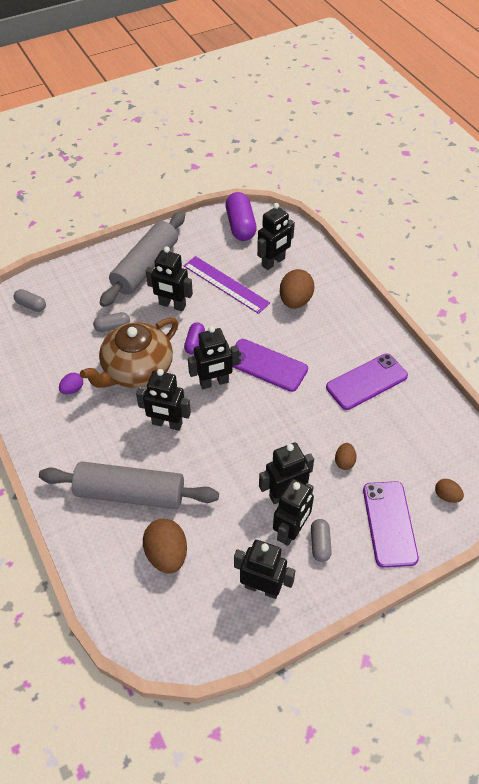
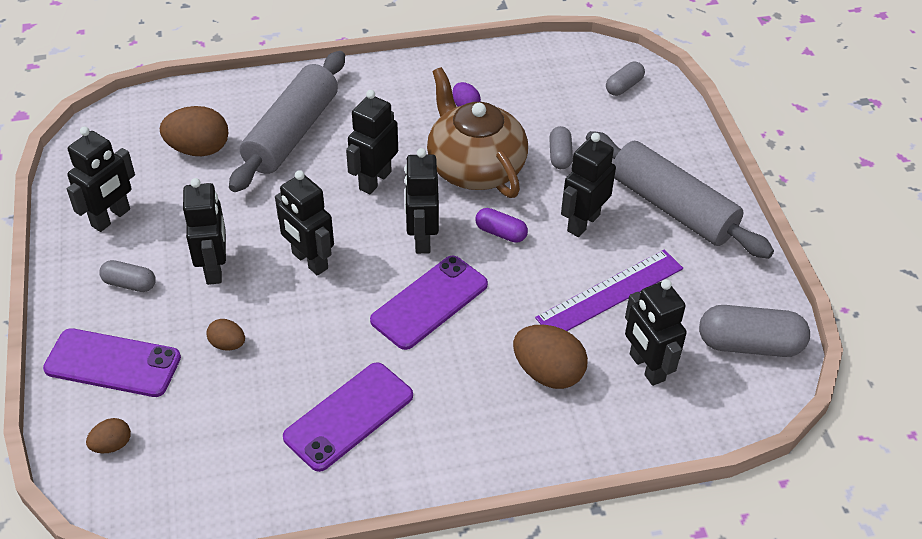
camera: 105 degrees right, 5 degrees down
purple capsule [225,192,257,241] -> grey capsule [699,305,810,357]
black robot [273,479,314,546] -> black robot moved to [275,170,334,276]
purple phone [326,353,408,410] -> purple phone turned 60 degrees clockwise [283,362,413,472]

